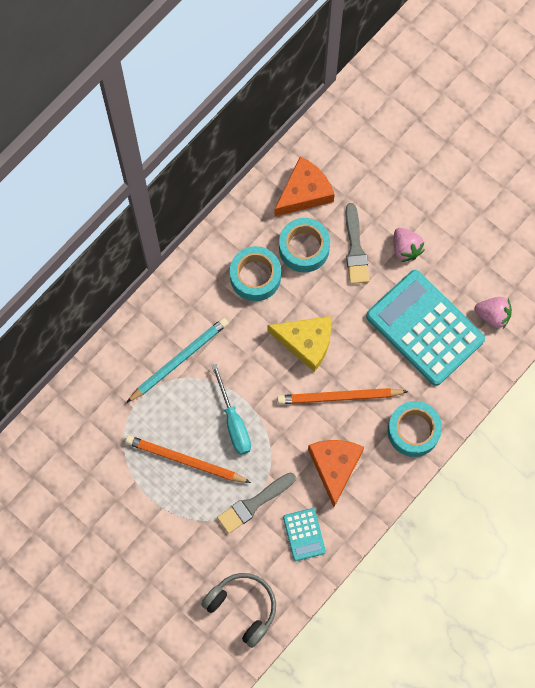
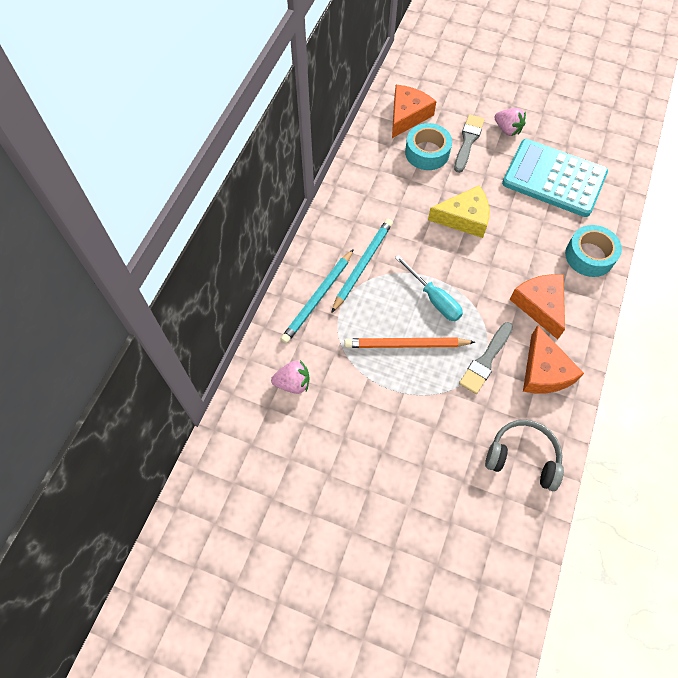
camera: 20 degrees left, 10 degrees down
turquoise tape [230,246,281,301] -> none
orange pencil [277,388,408,404] -> none
turquoise calculator [283,508,326,561] -> orange cheese [523,325,584,393]
grey brush [345,203,369,284] -> grey brush turned 135 degrees counterclockwise [454,114,485,173]
pink strawberry [475,297,512,329] -> pink strawberry moved to [271,360,310,394]
none -> turquoise pencil [281,249,354,344]

